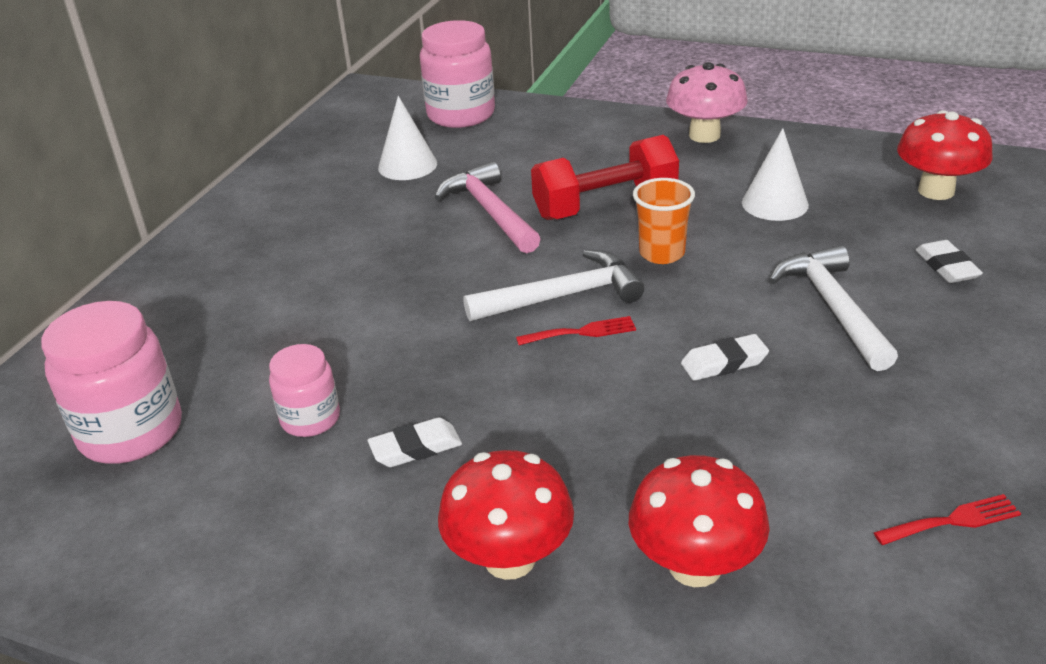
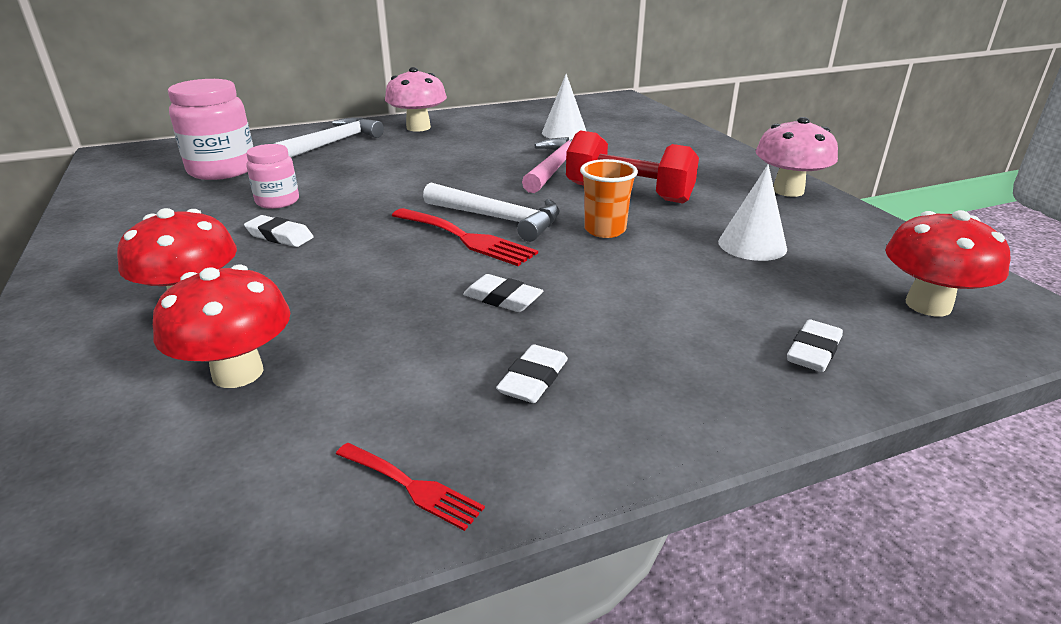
camera: 45 degrees right, 5 degrees down
pink jar [420,20,495,128] -> none
red fork [516,316,636,345] -> red fork [392,208,538,266], size x1.70
white hammer [769,245,898,371] -> white hammer moved to [274,117,384,158]
none -> pink mushroom [385,67,447,132]
none -> white eraser [496,344,568,403]

